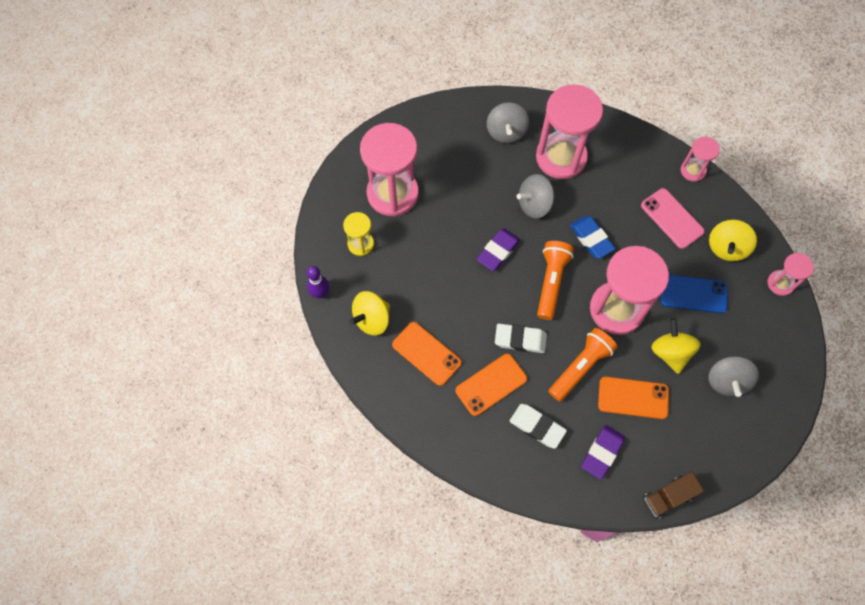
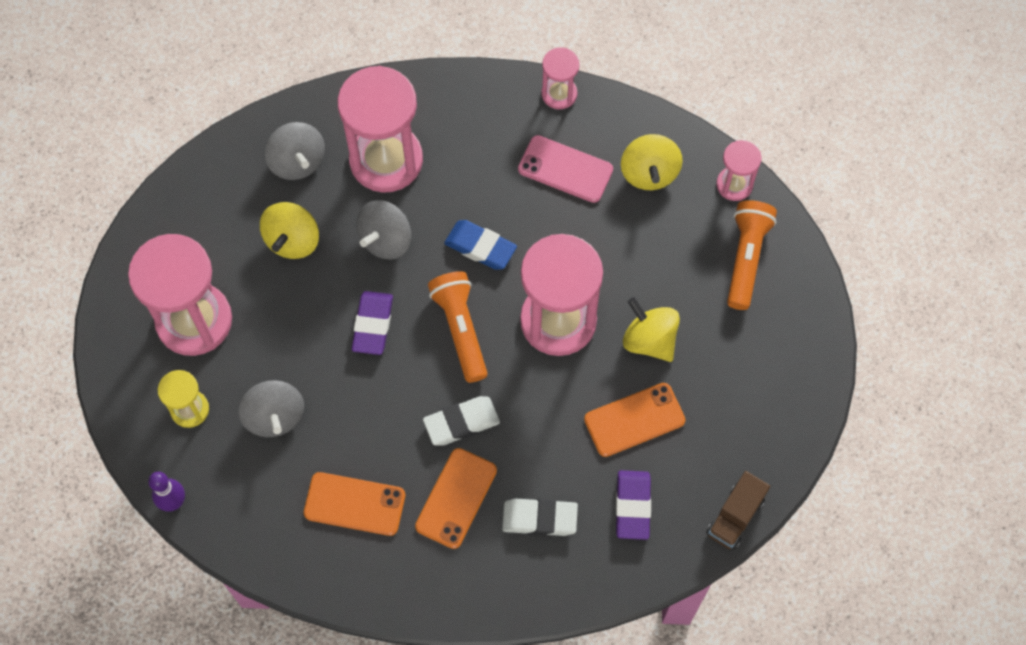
camera: 30 degrees left, 0 degrees up
yellow spinning top [349,291,390,336] -> yellow spinning top moved to [260,202,319,259]
orange flashlight [548,328,617,401] -> orange flashlight moved to [727,200,777,310]
blue phone [660,275,728,313] -> none
grey spinning top [708,356,759,397] -> grey spinning top moved to [239,380,304,437]

